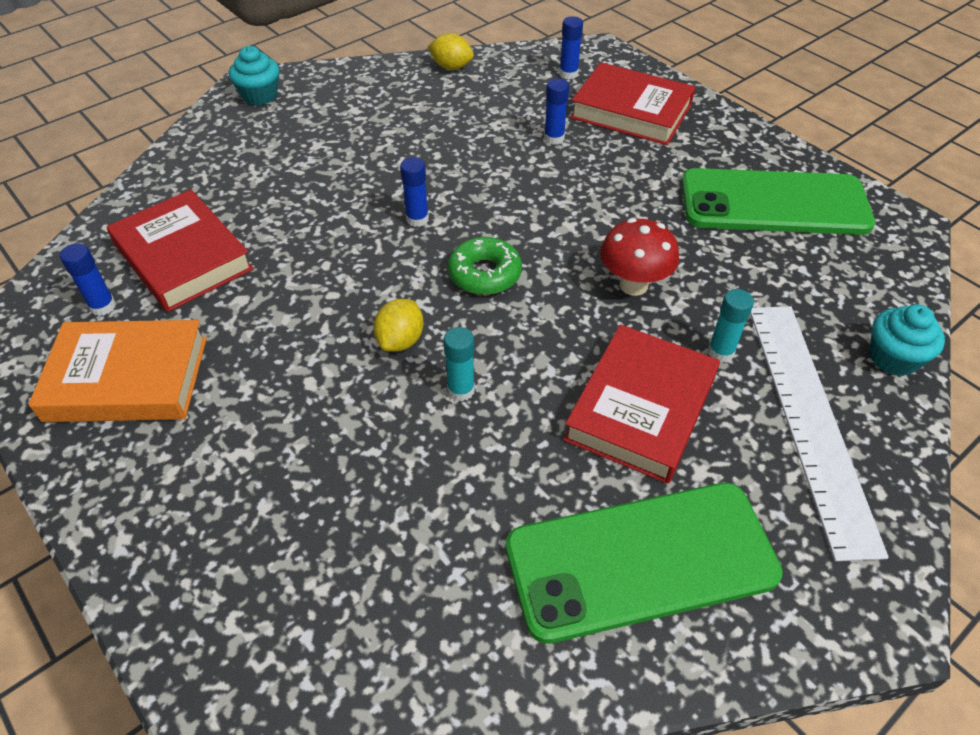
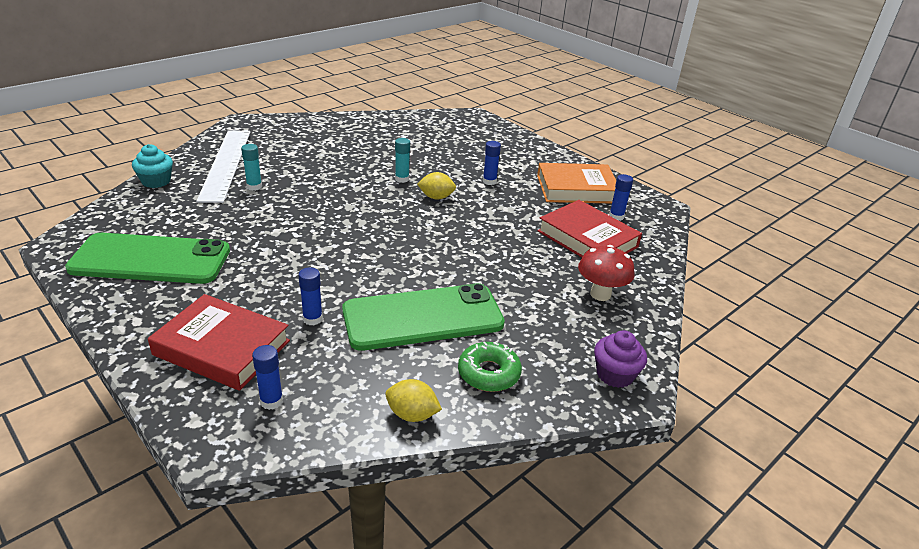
camera: 175 degrees right, 15 degrees down
turquoise cupcake [229,46,279,105] -> purple cupcake [594,330,647,388]
yellow lemon [373,299,424,352] -> yellow lemon turned 75 degrees clockwise [417,172,456,199]
blue glue stick [400,157,429,227] -> blue glue stick moved to [483,141,501,185]
green donut [448,237,522,295] -> green donut moved to [458,342,522,392]
green phone [506,483,783,644] -> green phone moved to [342,283,505,351]
red book [563,324,720,484] -> none
red mushroom [600,218,679,296] -> red mushroom moved to [578,245,635,301]

